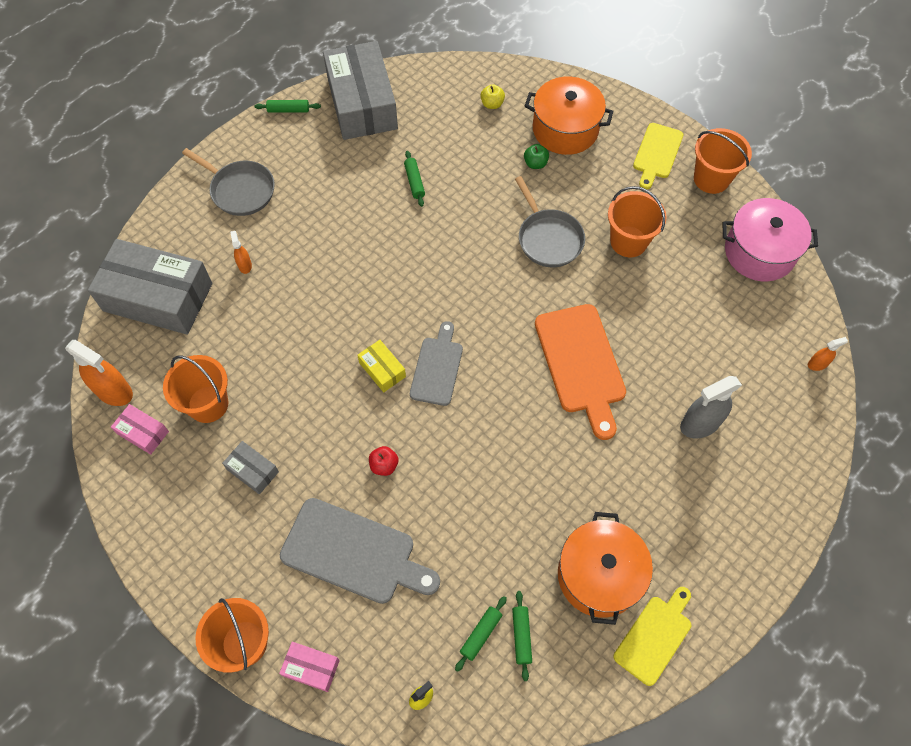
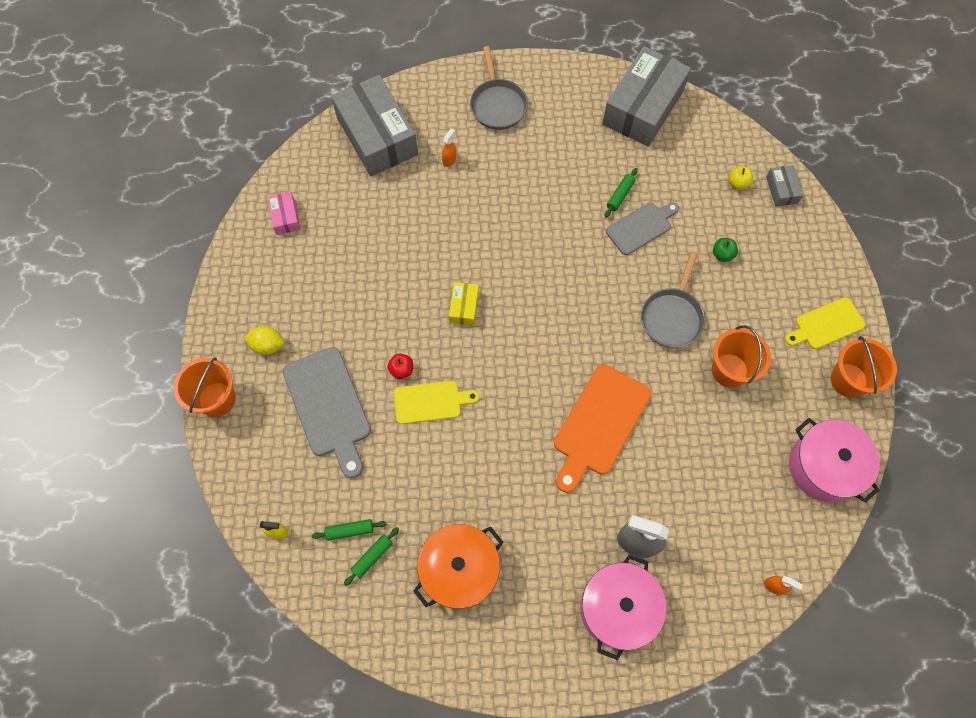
camera: 45 degrees right, 5 degrees up
orange spray bottle [65,340,133,406] -> none
orange bucket [163,355,228,423] -> none
grey box [222,441,279,494] -> grey box moved to [766,165,804,207]
green rolling pin [254,100,321,113] -> none
pink box [279,642,340,692] -> none
grey cutting board [410,321,463,406] -> grey cutting board moved to [606,202,679,255]
orange pot [525,76,613,155] -> none
yellow cutting board [614,587,691,686] -> yellow cutting board moved to [394,381,480,424]
none -> yellow lemon [244,326,284,355]
none -> pink pot [580,554,666,660]

